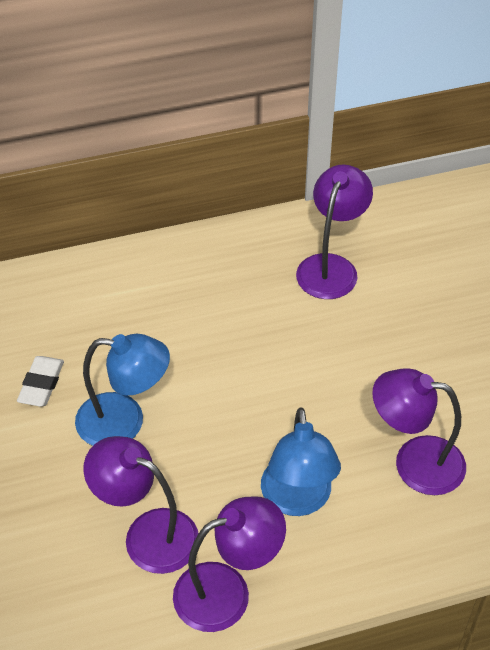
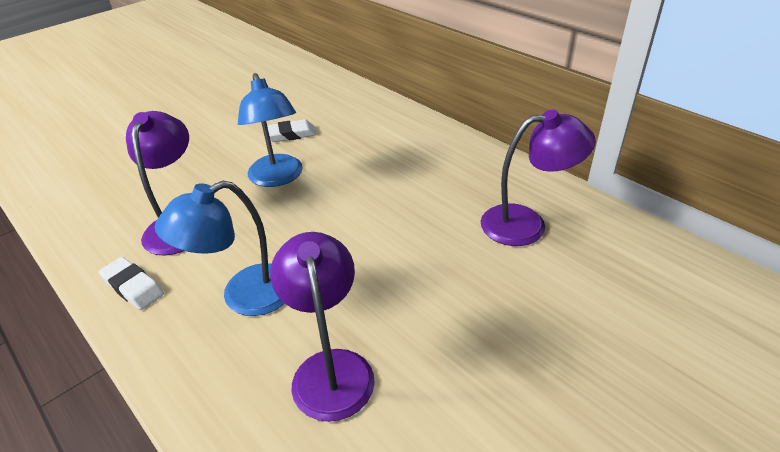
camera: 65 degrees right, 10 degrees down
purple lamp [173,496,286,632] -> white eraser [99,257,164,310]

